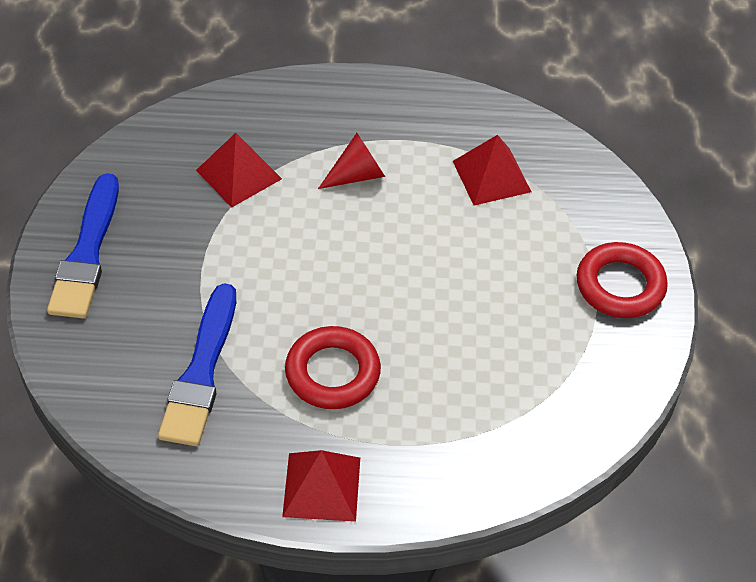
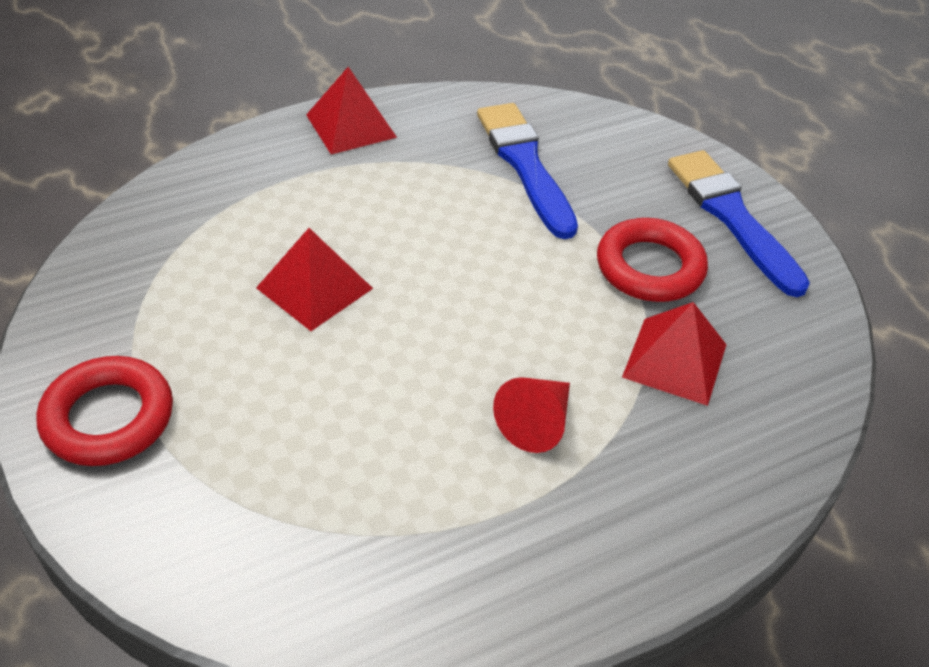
camera: 150 degrees right, 5 degrees down
red ring [285,326,381,409] -> red ring moved to [597,218,708,302]
red pyramid [453,135,532,206] -> red pyramid moved to [256,228,373,331]

